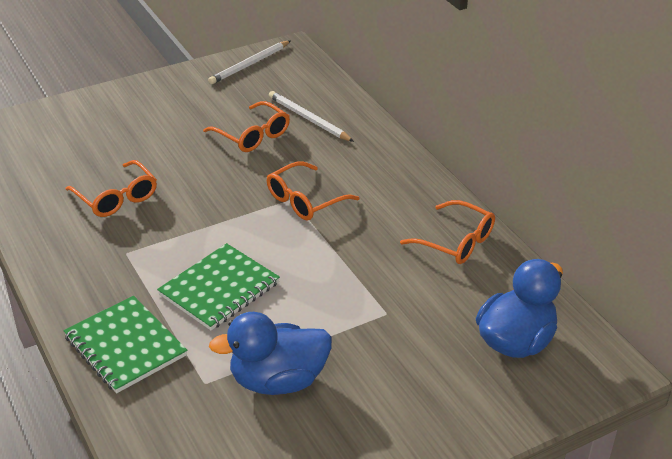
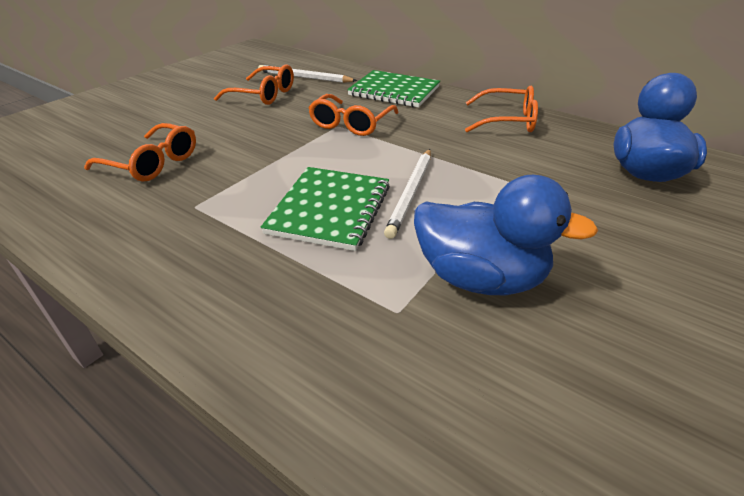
camera: 25 degrees left, 0 degrees up
green notebook [64,296,187,393] -> green notebook moved to [347,70,440,107]
white pencil [208,40,291,84] -> white pencil moved to [384,149,431,239]
blue duck [209,312,332,395] -> blue duck turned 120 degrees counterclockwise [414,175,598,295]

